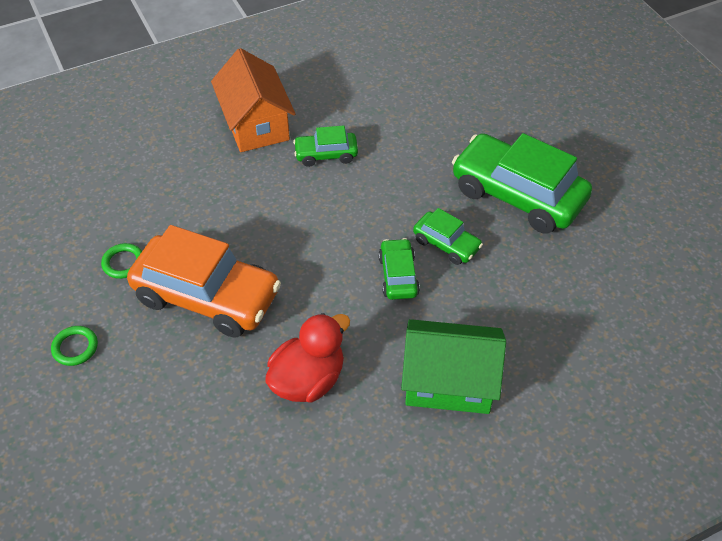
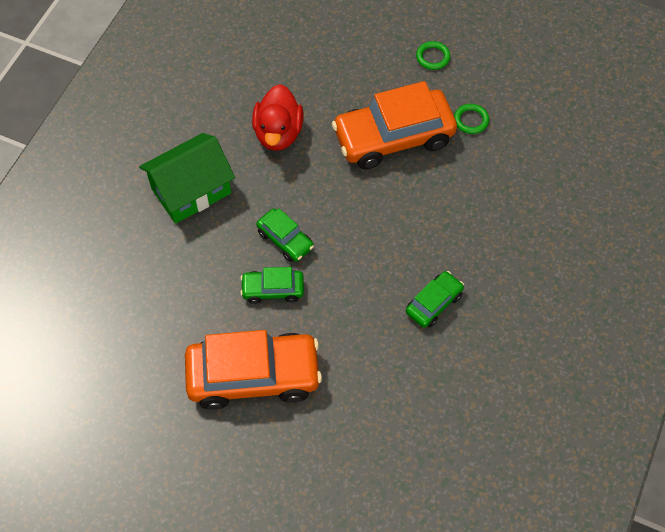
camera: 140 degrees right, 10 degrees up
orange house [211,48,296,152] -> none
green car [452,133,592,234] -> orange car [185,330,322,410]

